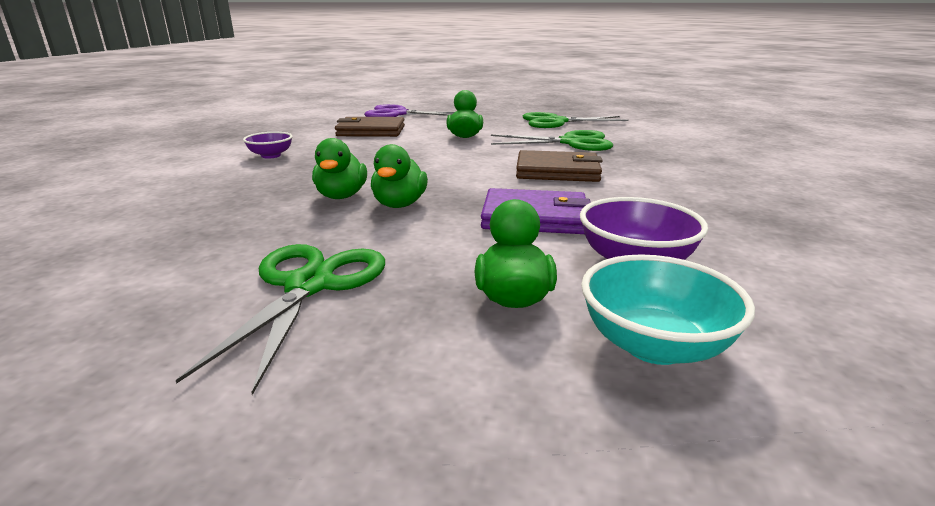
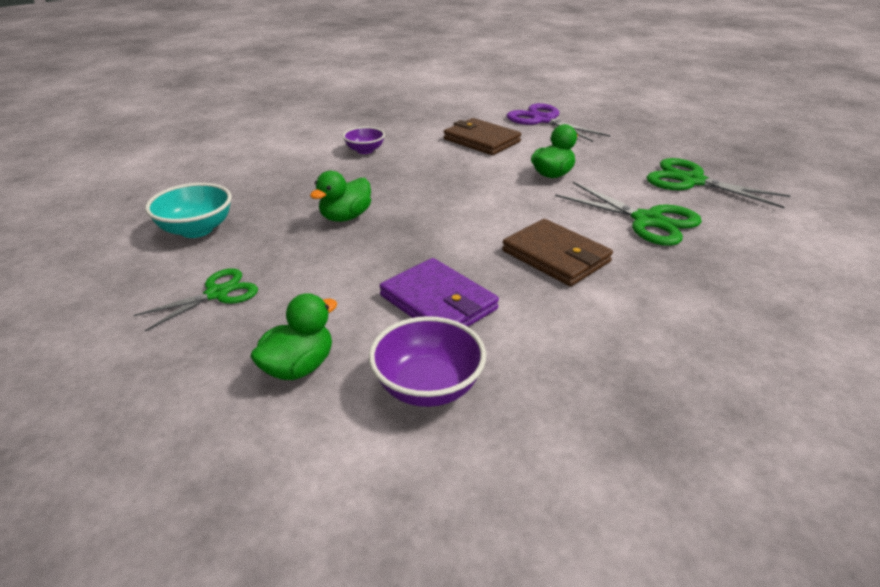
camera: 40 degrees right, 10 degrees up
green scissors [176,244,385,395] -> green scissors [134,268,258,332], size x0.65
green duck [371,144,428,208] -> none
turquoise bowl [581,254,755,365] -> turquoise bowl moved to [145,183,232,238]

